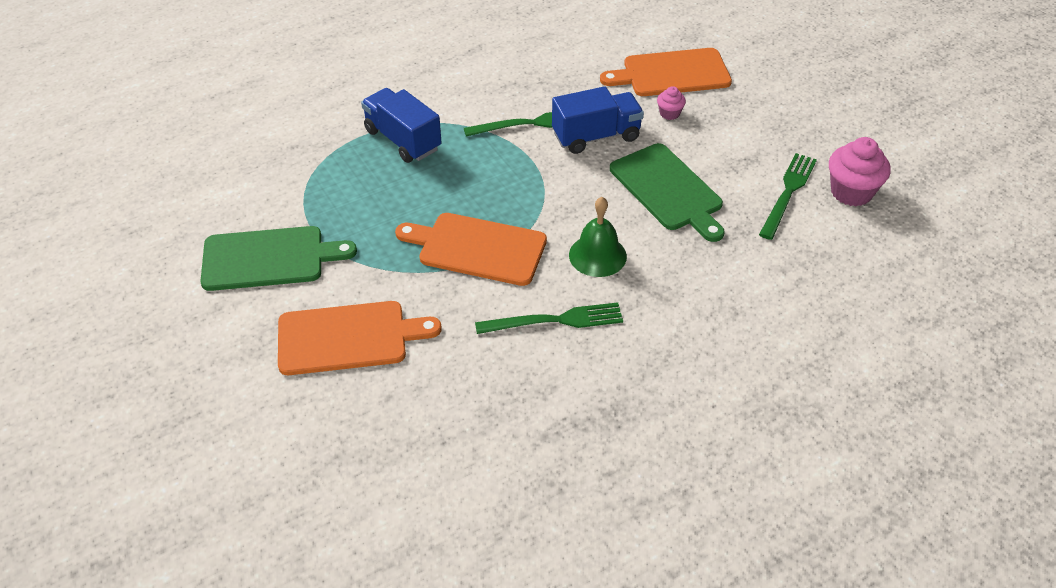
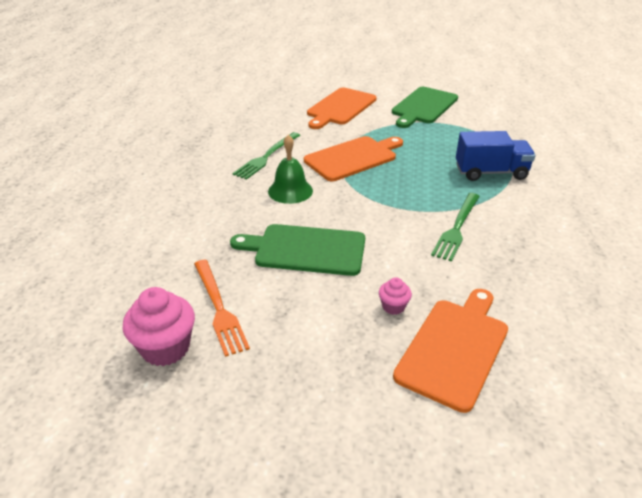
camera: 130 degrees right, 10 degrees down
blue truck [552,86,644,154] -> none
green fork [759,153,817,240] -> orange fork [194,260,250,357]

